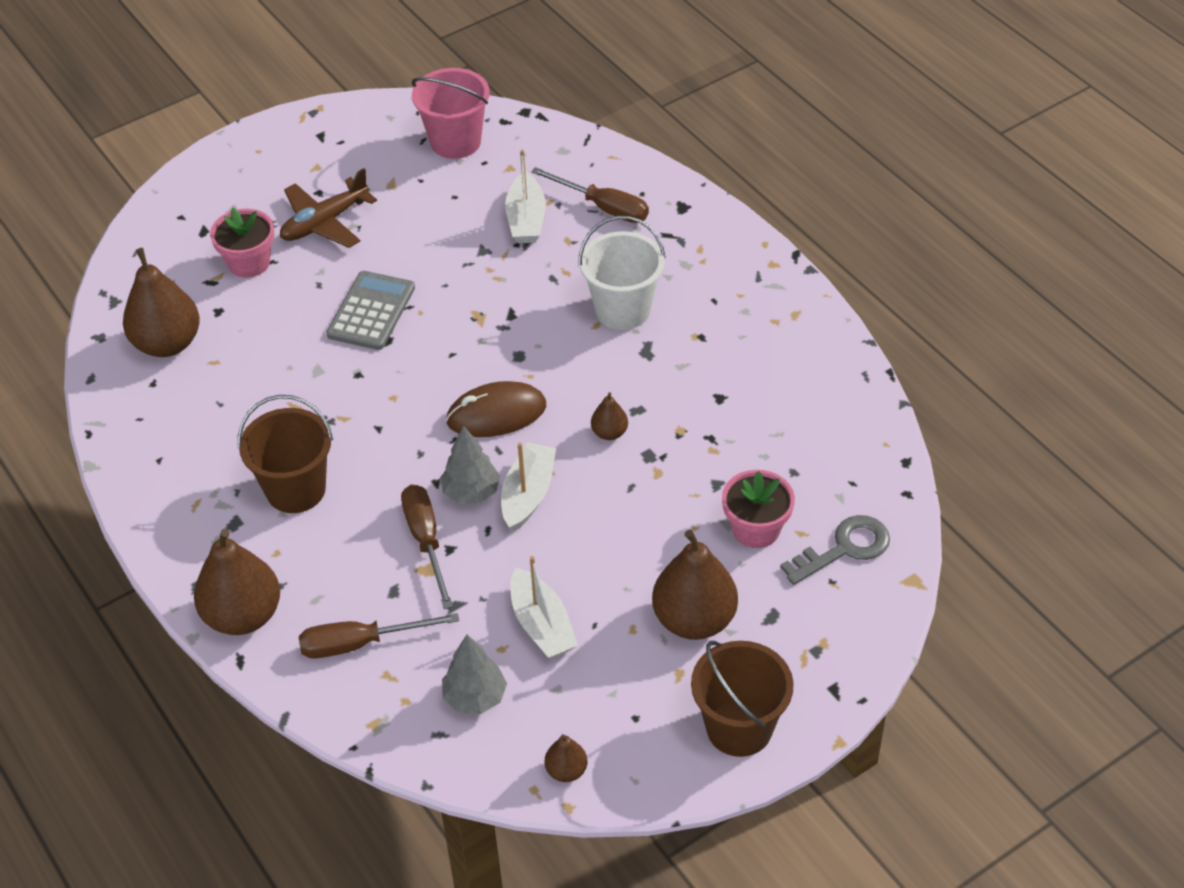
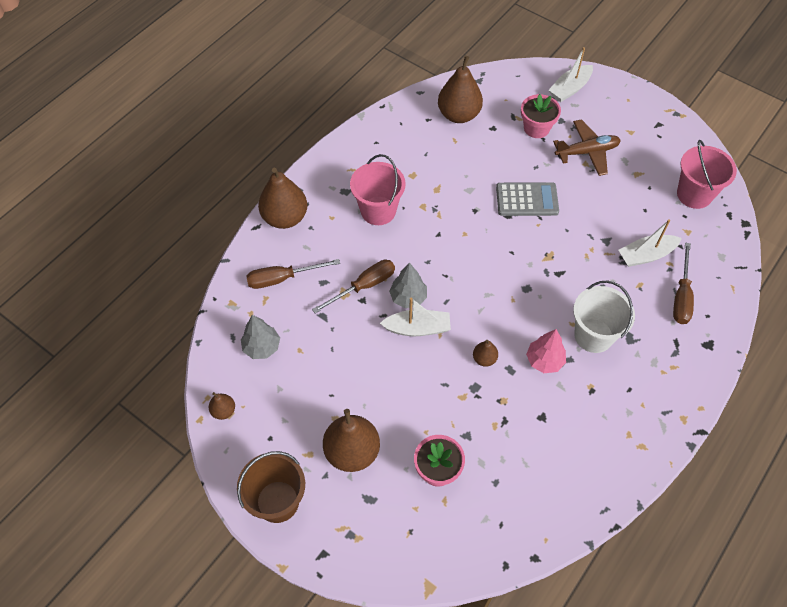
camera: 70 degrees right, 10 degrees up
brown bucket [238,395,333,513] -> pink bucket [350,154,406,225]
brown plane [280,168,377,248] -> brown plane turned 135 degrees clockwise [553,119,621,176]
brown screwdriver [299,613,459,658] -> brown screwdriver turned 75 degrees counterclockwise [246,259,340,289]
brown mouse [446,381,546,437] -> none
white boat [510,556,578,659] -> white boat moved to [549,47,593,102]
grey key [780,515,890,585] -> none
none -> pink tree [526,329,566,373]

